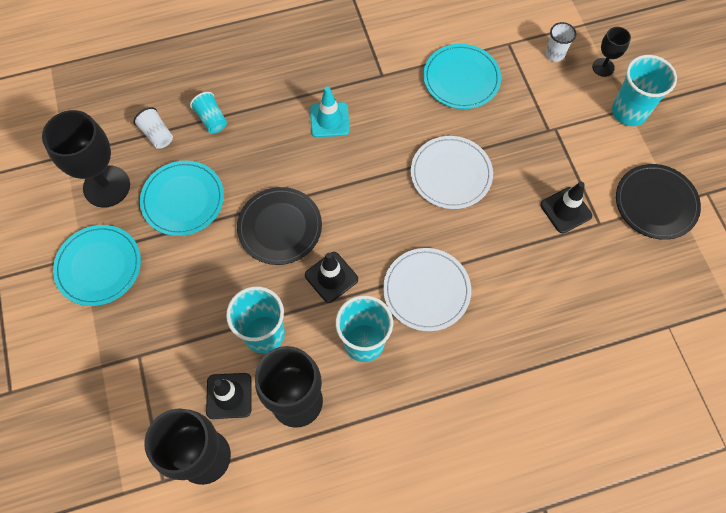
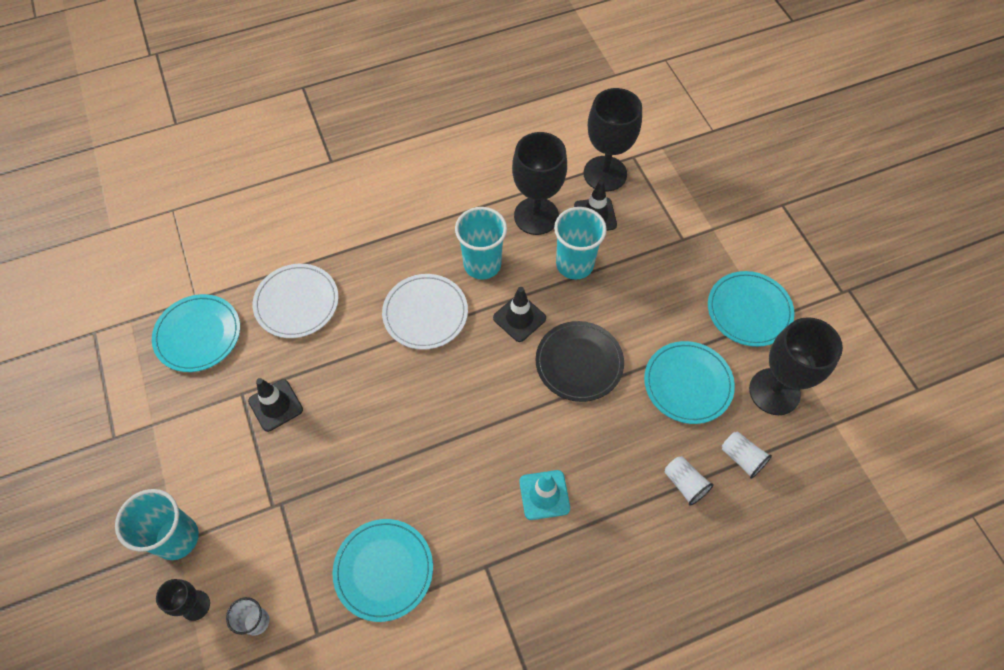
camera: 175 degrees right, 5 degrees down
turquoise cup [190,92,227,133] -> white cup [665,456,713,506]
white plate [411,136,493,209] -> white plate moved to [253,264,339,338]
black plate [616,164,701,240] -> none
none -> turquoise plate [152,294,240,372]

